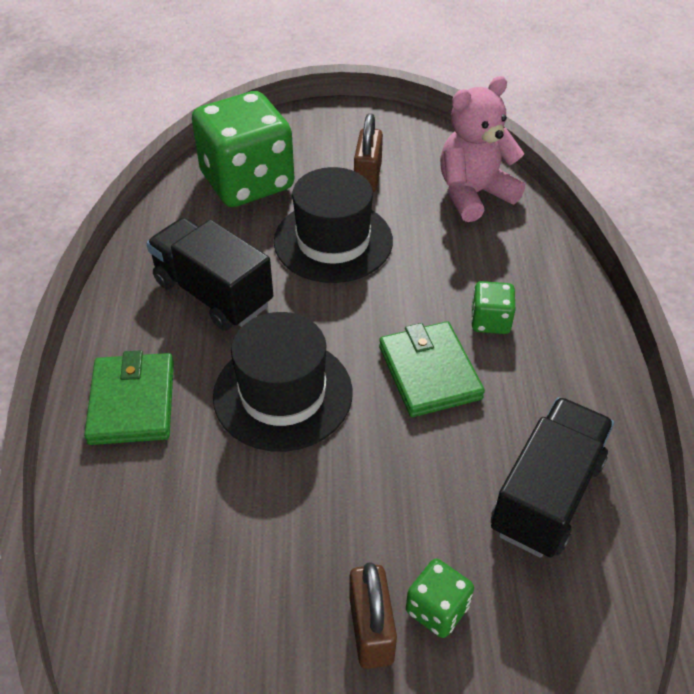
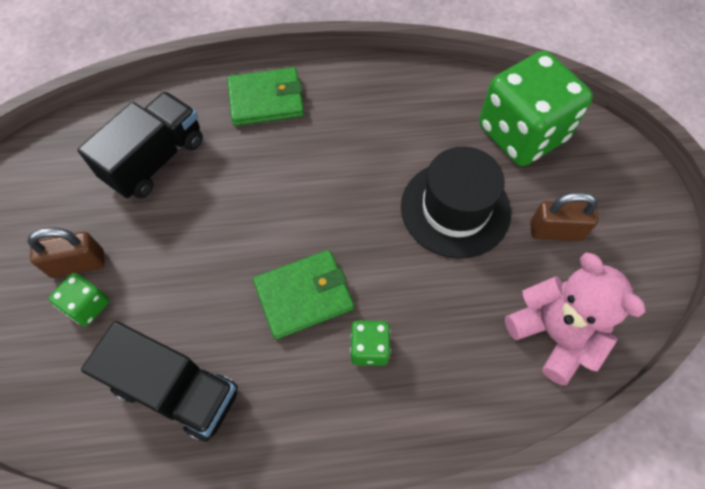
camera: 85 degrees right, 15 degrees up
black truck [146,218,273,331] -> black truck moved to [77,91,203,199]
black hat [213,312,353,452] -> none

